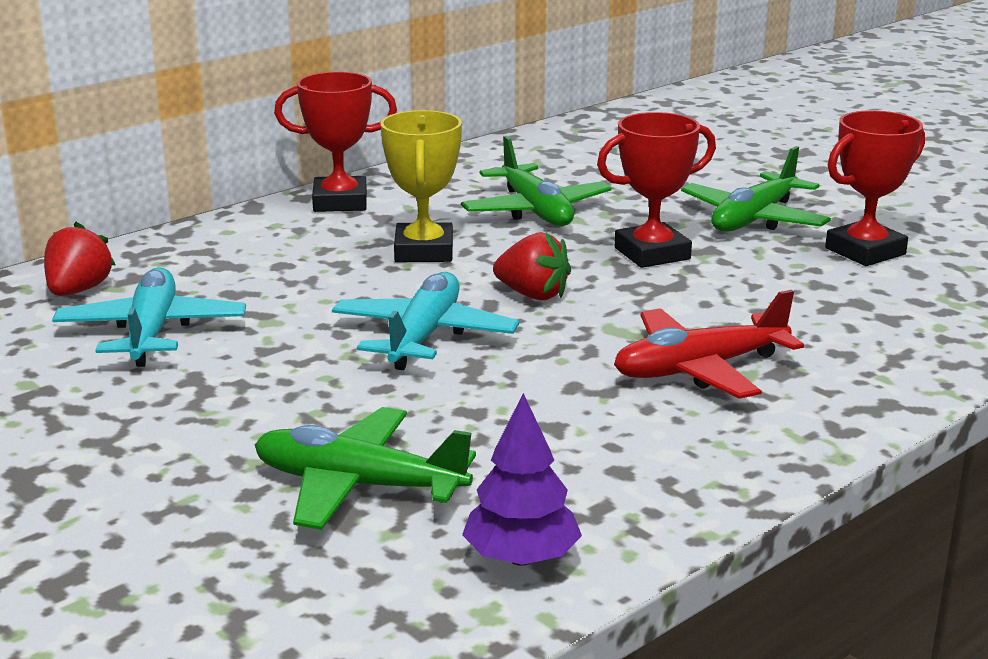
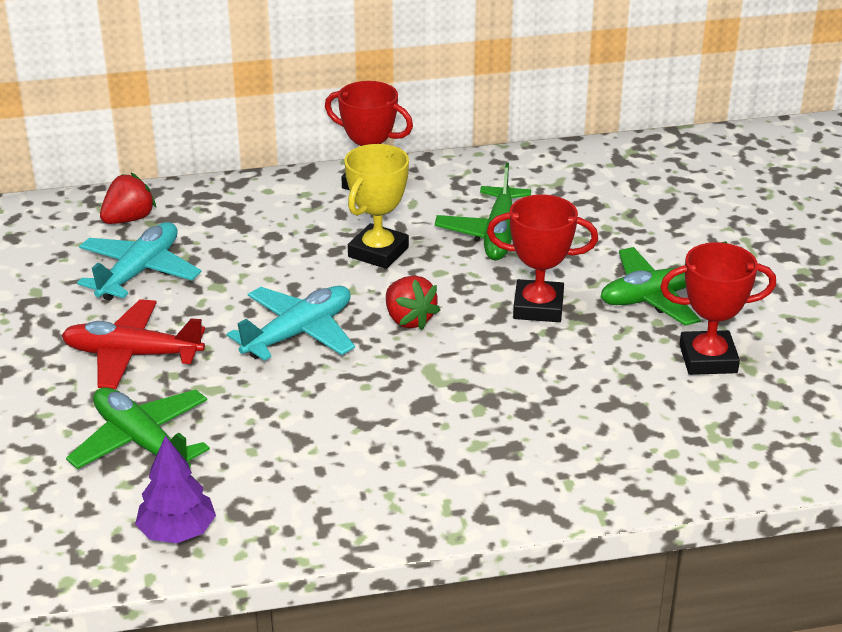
camera: 30 degrees right, 10 degrees up
red plane [614,290,804,399] -> red plane moved to [61,299,205,389]

